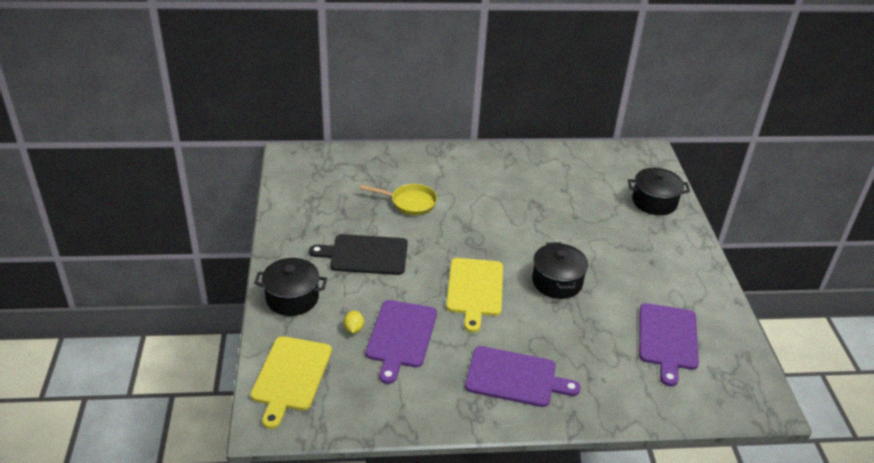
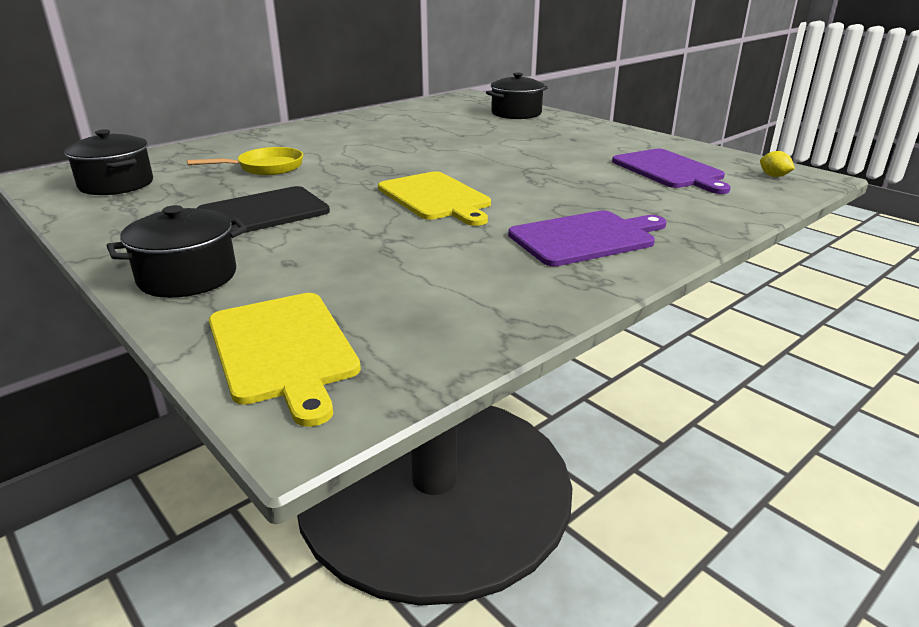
camera: 35 degrees left, 10 degrees down
yellow lemon [344,310,364,333] -> yellow lemon moved to [760,151,795,177]
purple cutting board [366,300,437,384] -> none
black pot [532,242,588,299] -> black pot moved to [64,129,153,195]

